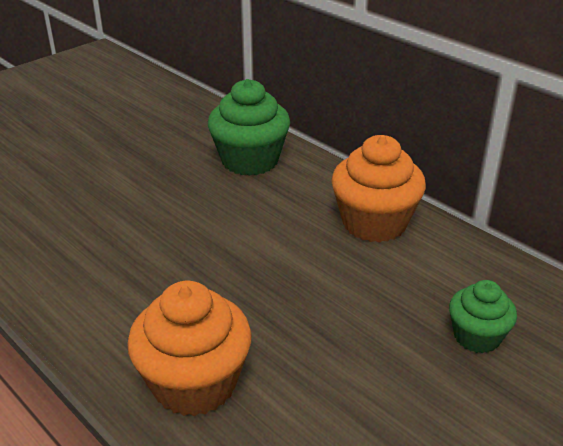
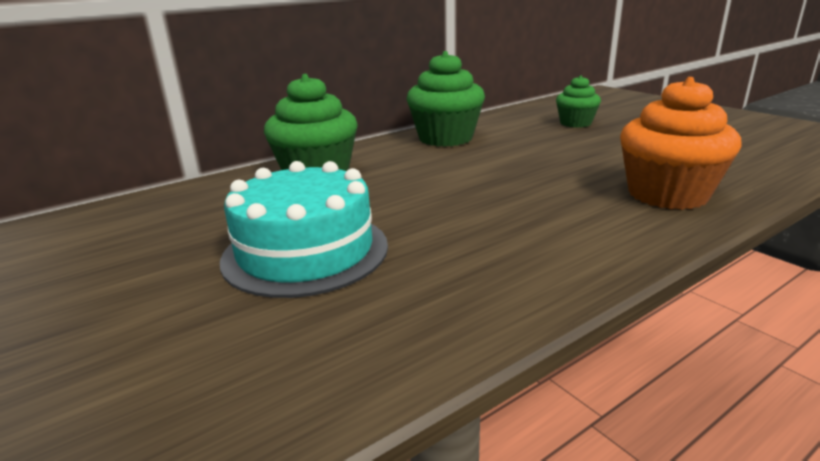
camera: 80 degrees left, 10 degrees down
orange cupcake [331,135,426,243] -> green cupcake [407,51,485,147]
none -> turquoise cake [220,161,388,298]

